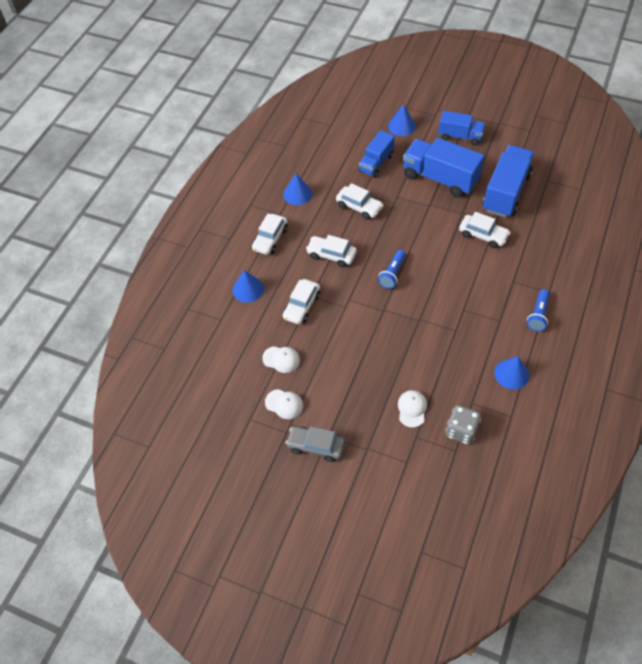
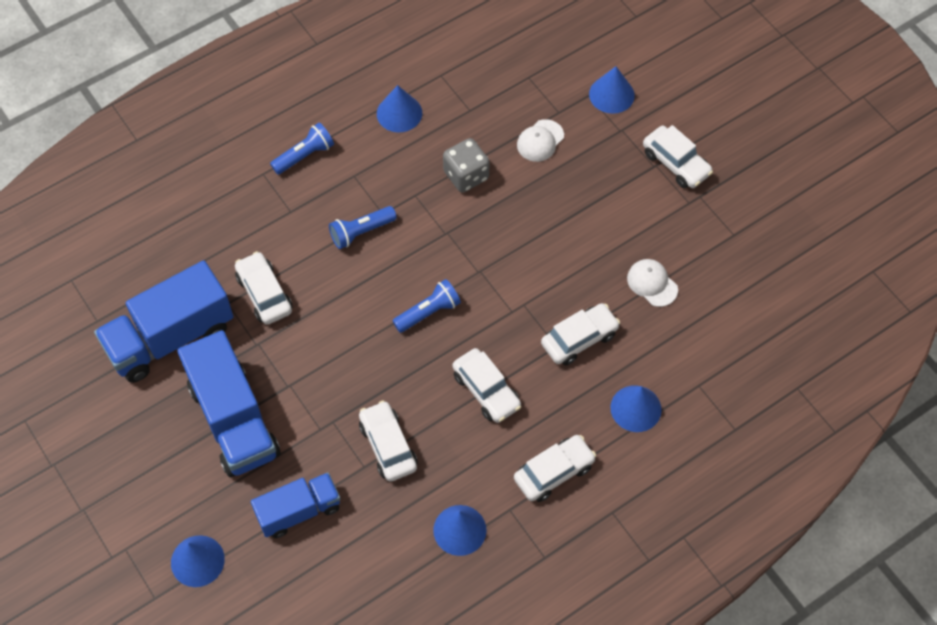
camera: 150 degrees left, 5 degrees up
white cap [265,389,303,419] -> none
grey car [286,426,345,462] -> white car [643,125,713,188]
blue truck [438,111,485,145] -> none
grey dice [446,405,481,445] -> grey dice moved to [443,138,490,192]
none -> blue flashlight [329,206,397,249]
none -> blue cone [589,66,635,114]

